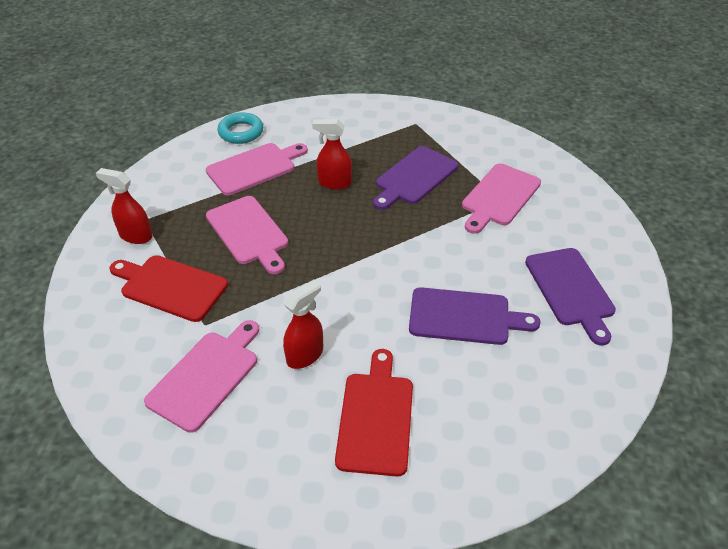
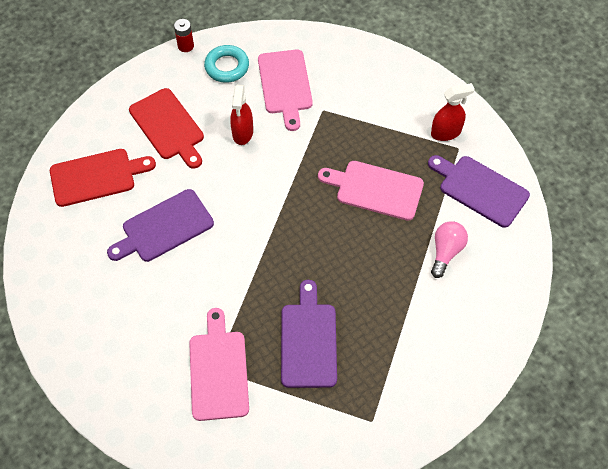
camera: 140 degrees right, 15 degrees up
red cutting board [109,255,228,322] -> red cutting board moved to [50,149,156,207]
pink cutting board [206,143,308,195] -> pink light bulb [431,221,468,278]
turquoise ring [218,112,263,144] -> turquoise ring moved to [204,45,249,83]
red spray bottle [312,119,352,190] -> none
purple cutting board [525,248,616,345] -> purple cutting board moved to [428,155,530,228]
none -> red battery [174,19,194,52]

